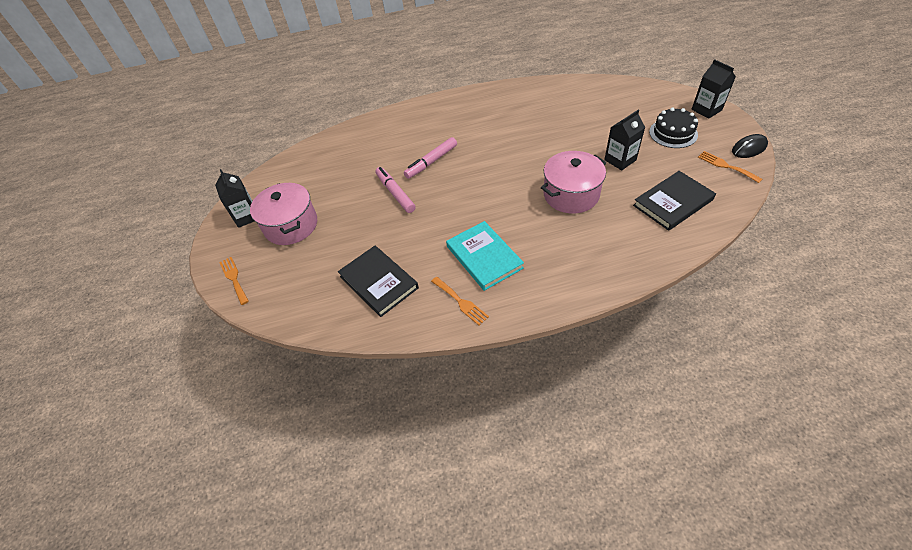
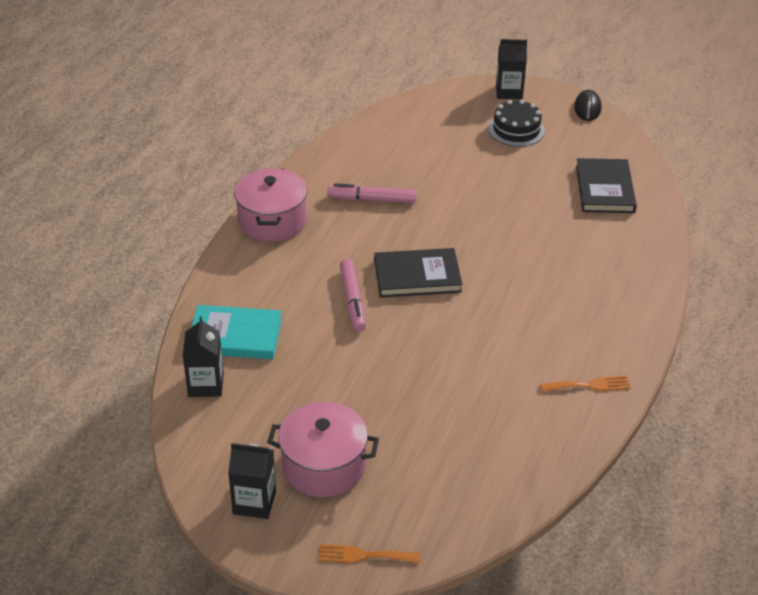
camera: 60 degrees left, 10 degrees down
black book [338,246,419,317] -> black book moved to [374,248,462,298]
pink marker [375,167,415,213] -> pink marker moved to [327,183,416,203]
turquoise book [446,221,524,291] -> turquoise book moved to [191,305,282,359]
pink pot [541,151,607,213] -> pink pot moved to [234,168,307,242]
black carton [604,110,645,170] -> black carton moved to [183,317,224,397]
orange fork [698,151,762,183] -> none

